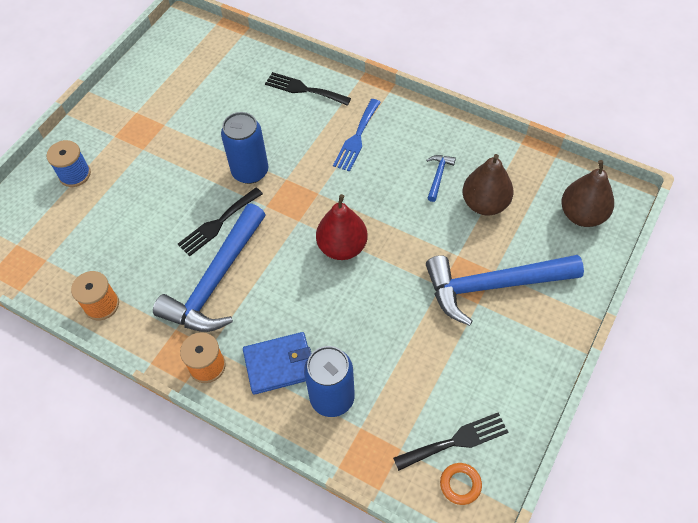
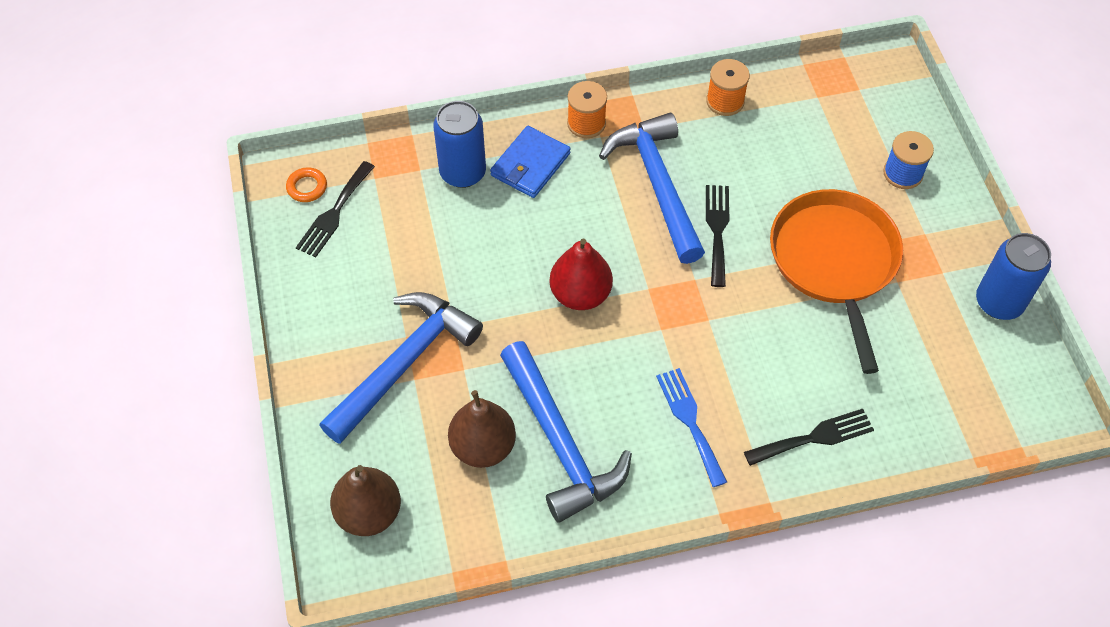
camera: 135 degrees right, 0 degrees up
blue can [221,112,268,184] -> blue can moved to [976,233,1051,320]
blue hammer [426,155,456,202] -> blue hammer [500,341,632,523], size x2.47
none -> orange pan [770,189,903,374]

